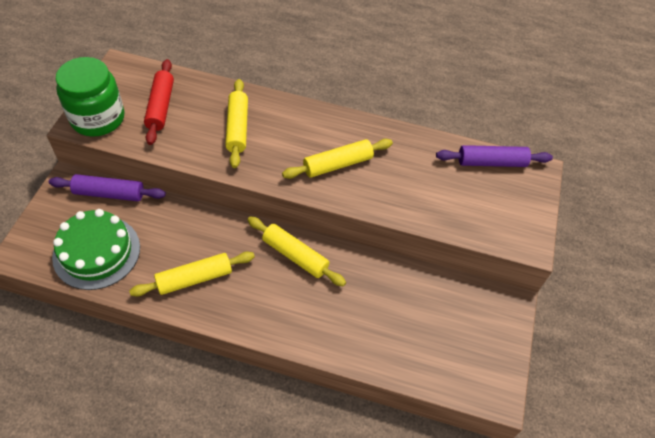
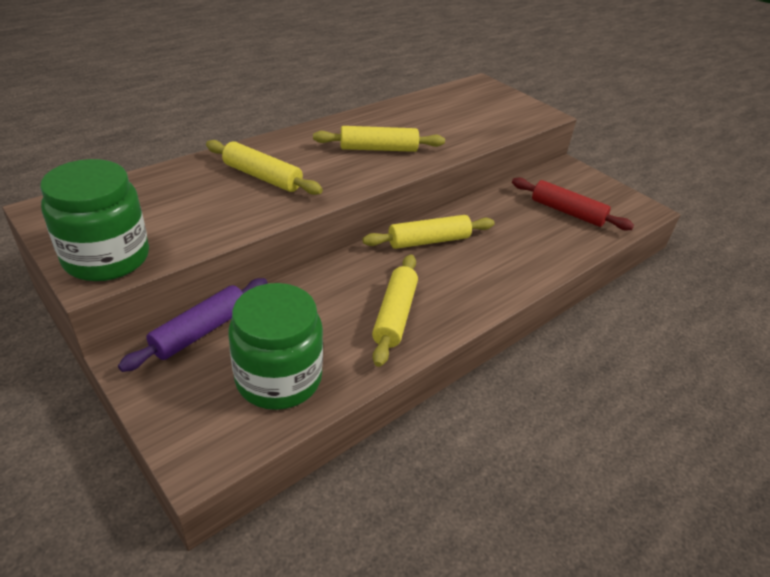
camera: 55 degrees left, 15 degrees down
green cake [52,209,140,290] -> green jar [228,283,323,410]
red rolling pin [144,59,174,145] -> red rolling pin moved to [512,178,634,230]
yellow rolling pin [282,139,393,179] -> yellow rolling pin turned 75 degrees clockwise [313,126,445,152]
purple rolling pin [436,145,553,167] -> none

